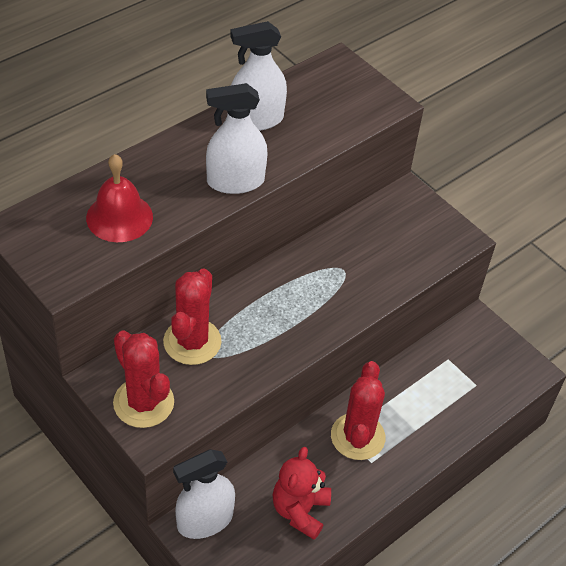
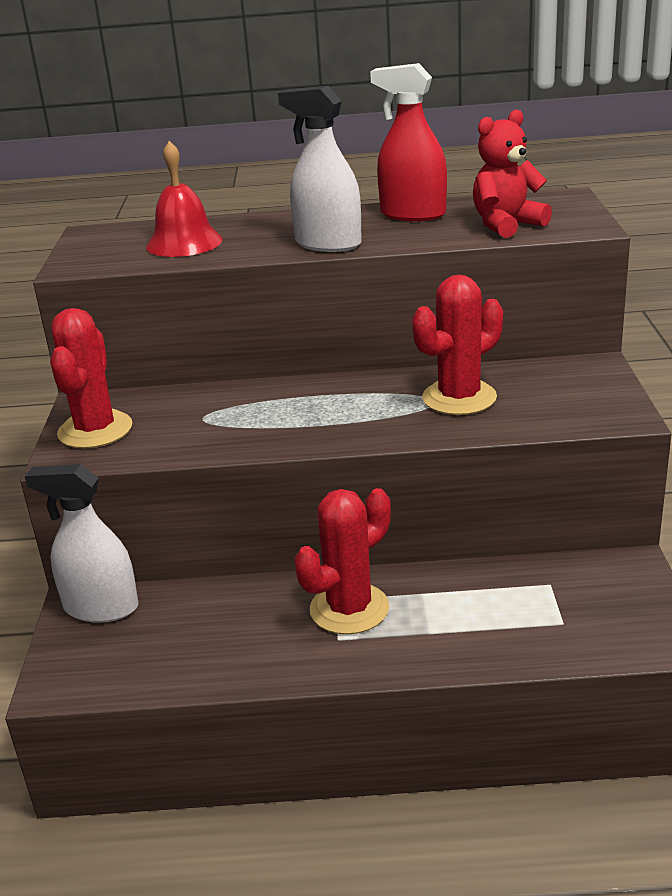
camera: 45 degrees right, 20 degrees down
red cactus [163,268,222,365] -> red cactus moved to [412,275,503,415]
white spray bottle [230,21,287,131] -> red spray bottle [370,63,447,221]
red teddy bear [272,447,331,540] -> red teddy bear moved to [473,110,552,238]

